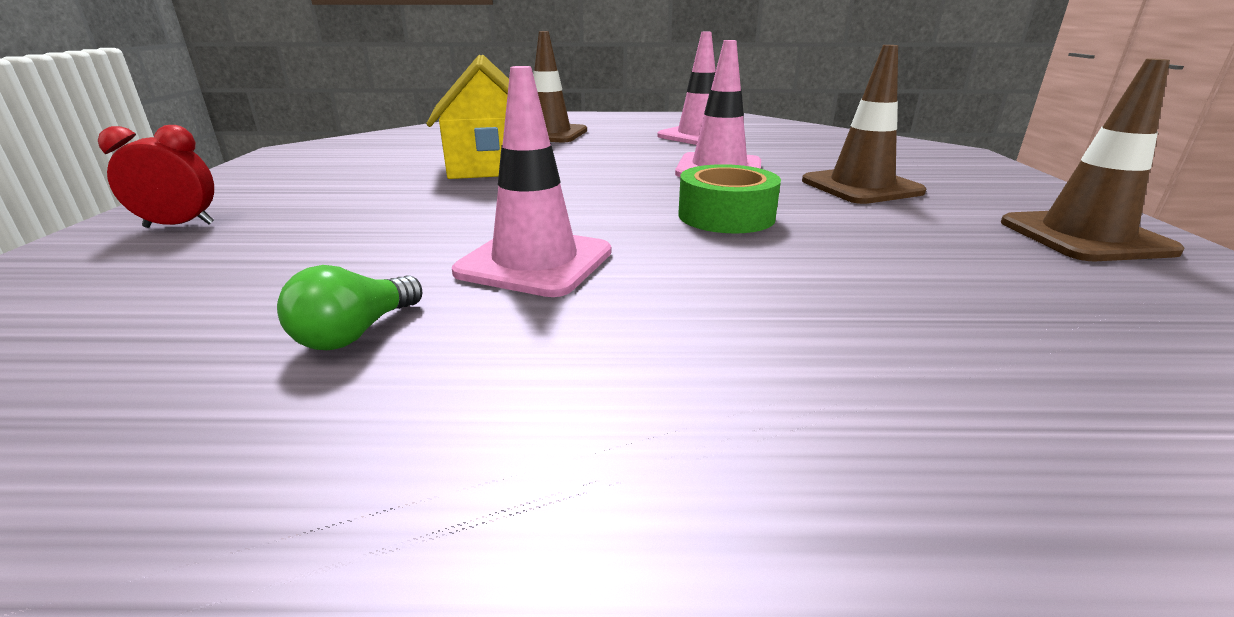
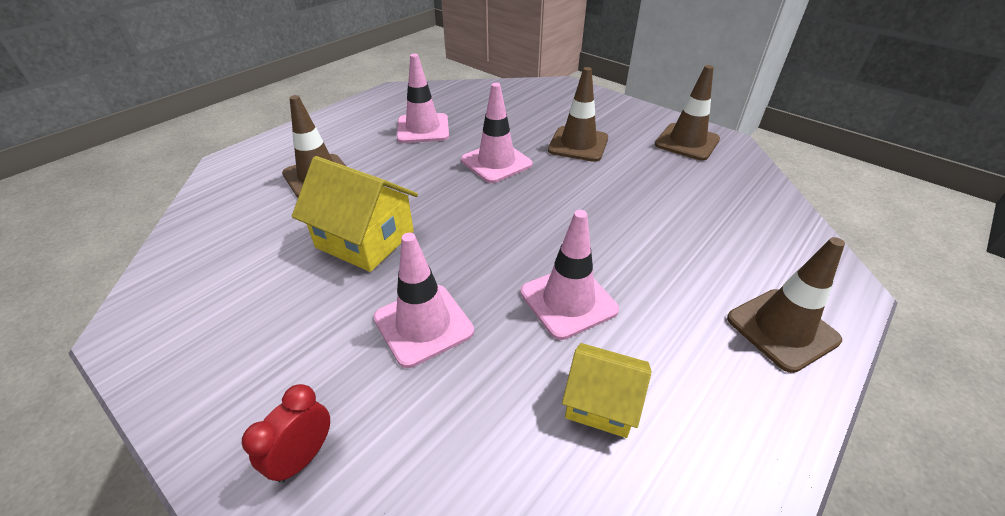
camera: 50 degrees left, 15 degrees up
green light bulb [277,265,423,350] -> yellow house [562,343,652,438]
green tape [678,164,781,234] -> none
none -> pink traffic cone [373,233,474,368]
none -> brown traffic cone [727,237,845,373]

